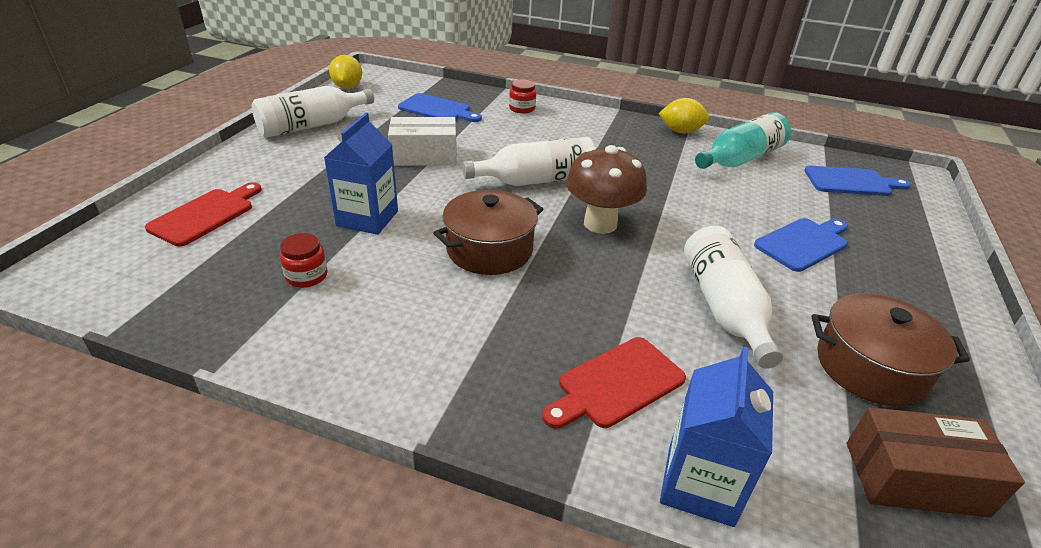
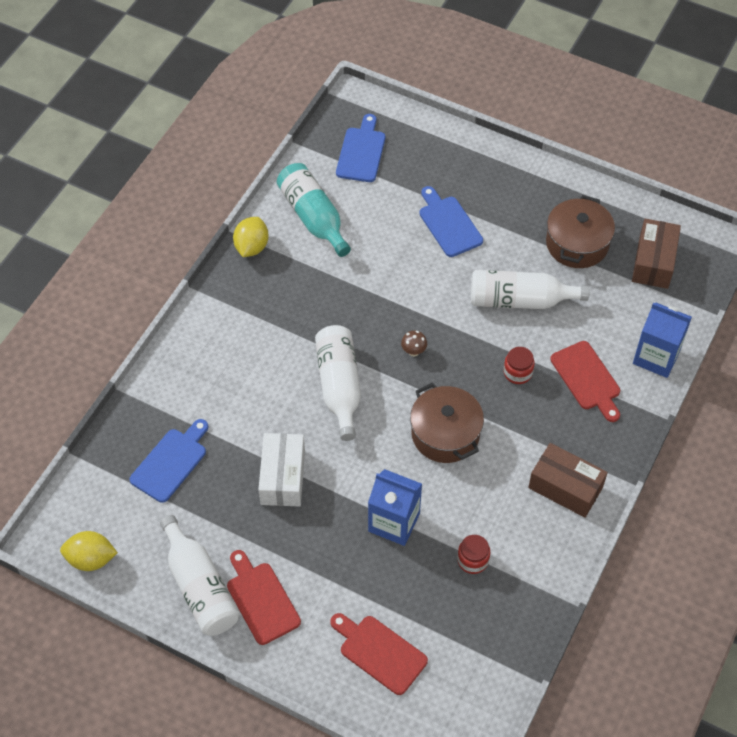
camera: 80 degrees left, 20 degrees up
red jar [509,80,536,114] -> red jar moved to [504,347,535,384]
brown mushroom [566,145,647,234] -> brown mushroom [401,331,427,356], size x0.41
none -> red cutting board [227,550,301,645]
none -> brown box [528,443,608,518]

